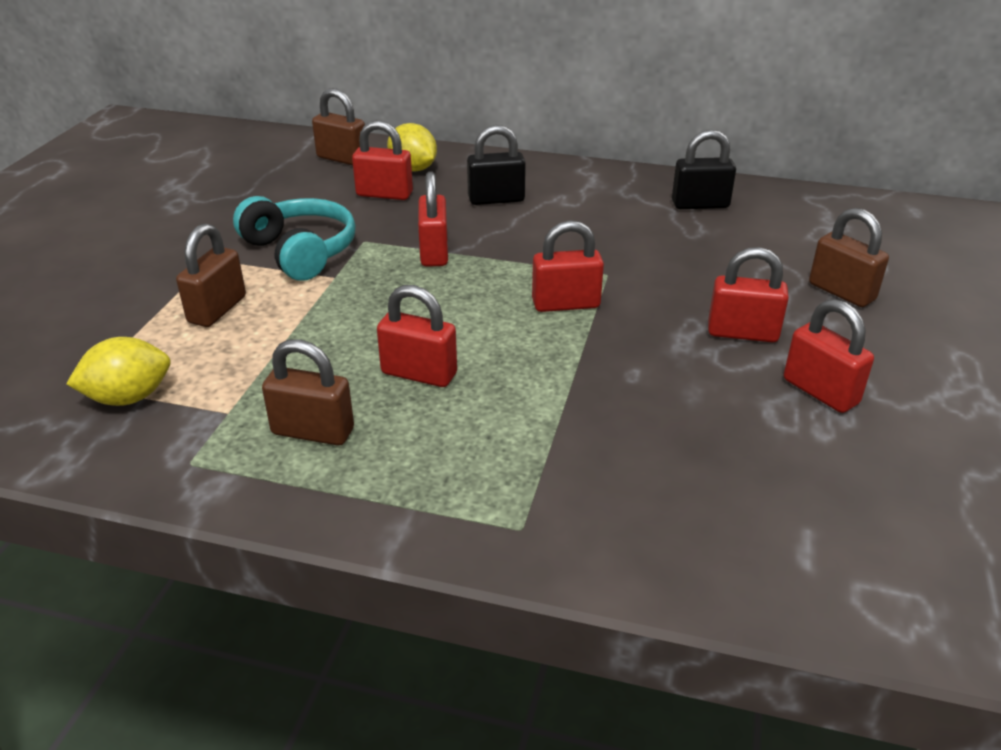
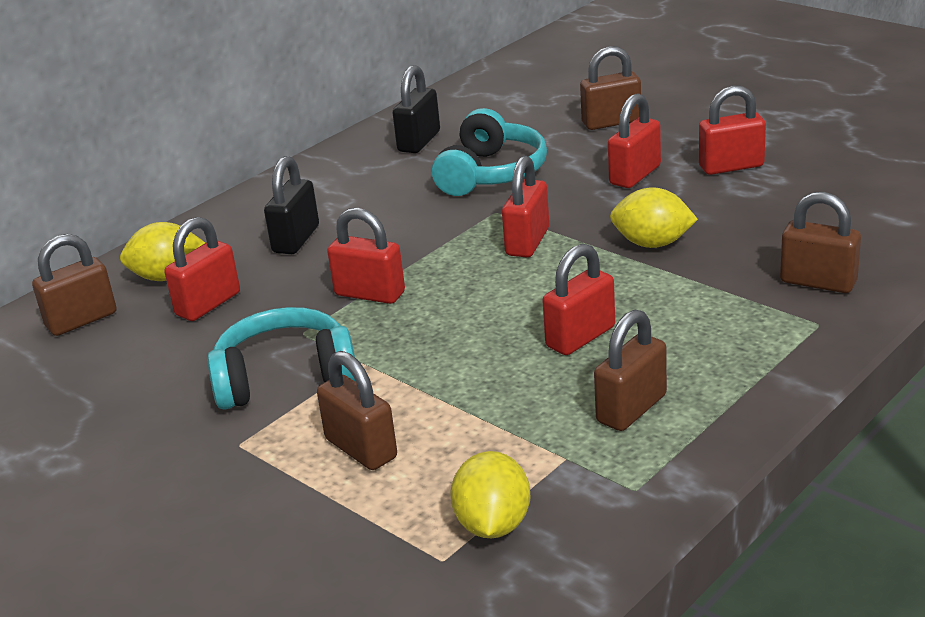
camera: 60 degrees left, 5 degrees down
none -> turquoise headphones [432,108,547,196]
none -> yellow lemon [610,187,698,248]
none -> brown padlock [780,192,861,293]

